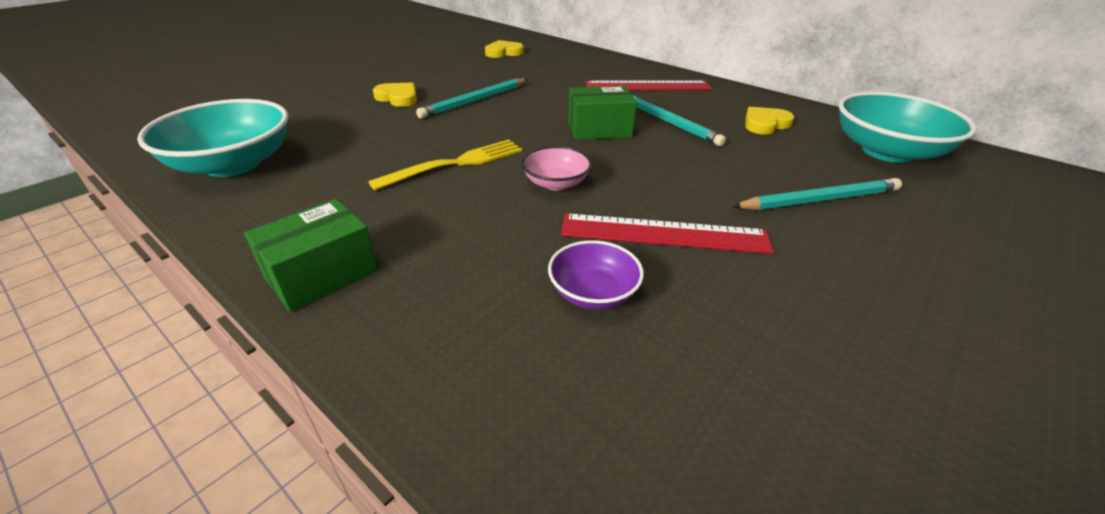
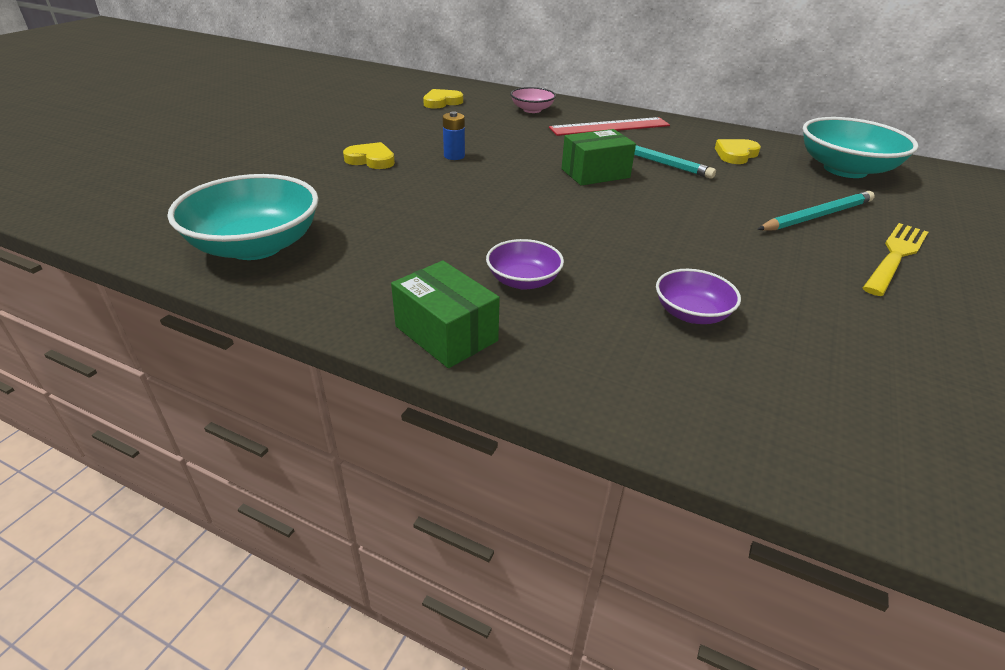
camera: 15 degrees left, 0 degrees up
green box [244,199,378,312] -> green box turned 75 degrees counterclockwise [391,260,500,368]
yellow fork [368,140,523,191] -> yellow fork moved to [863,223,928,296]
turquoise pencil [416,79,528,119] -> blue battery [443,111,465,160]
pink bowl [521,146,592,190] -> pink bowl moved to [510,87,556,113]
red ruler [561,213,774,254] -> none
none -> purple bowl [486,239,564,290]

